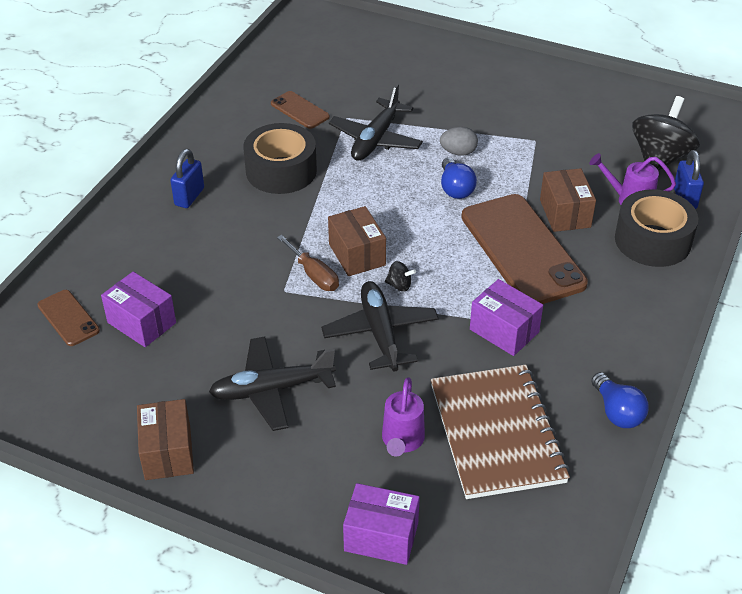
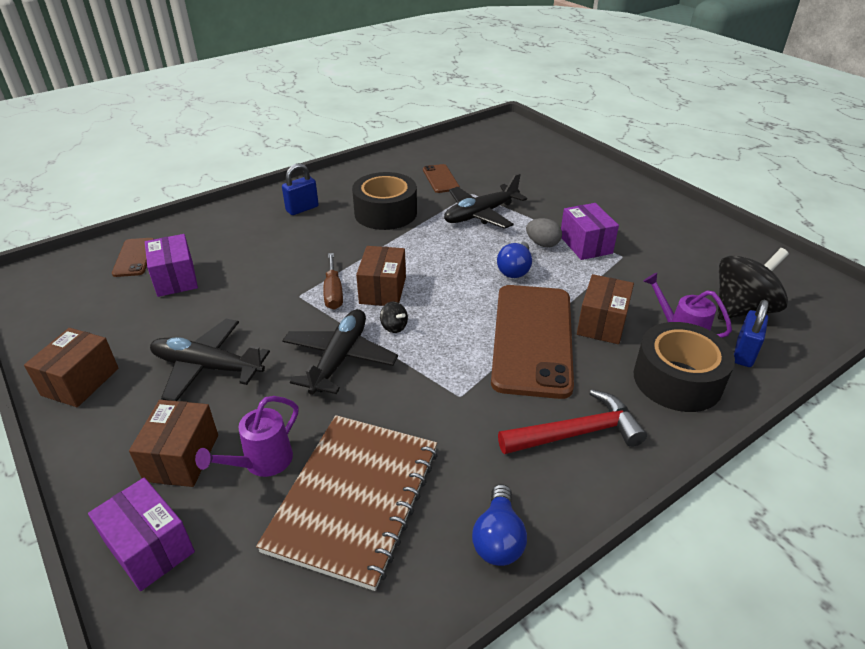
camera: 30 degrees right, 5 degrees down
purple box [470,279,543,356] -> purple box moved to [561,203,619,260]
none -> brown box [129,400,218,487]
none -> red hammer [498,389,647,454]

